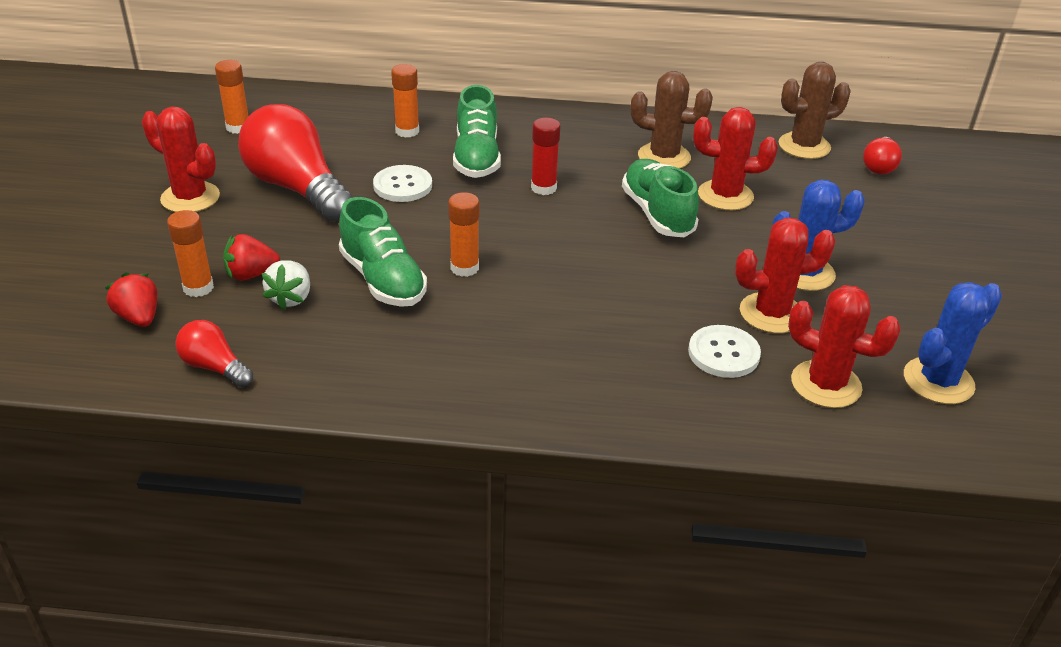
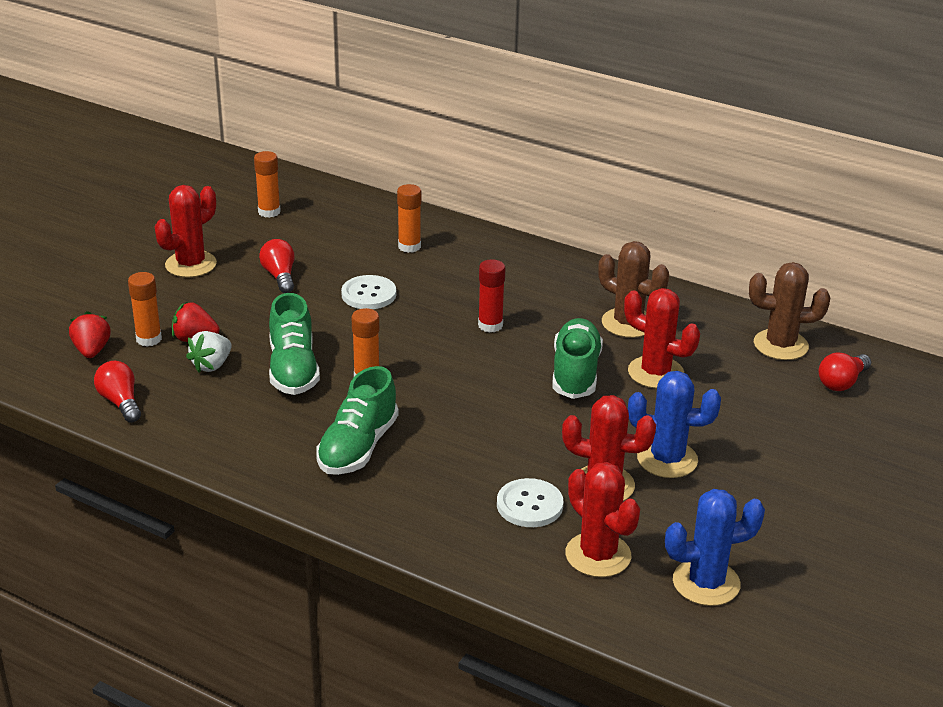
camera: 25 degrees right, 5 degrees down
red cactus [142,107,220,212] -> red cactus turned 75 degrees clockwise [155,185,217,277]
red light bulb [238,104,353,221] -> red light bulb [259,239,295,293], size x0.49
green shoe [453,85,501,178] -> green shoe moved to [316,366,399,475]

